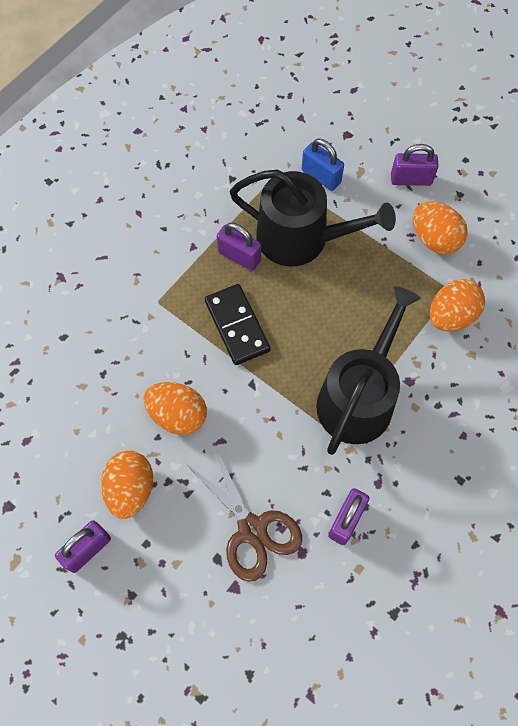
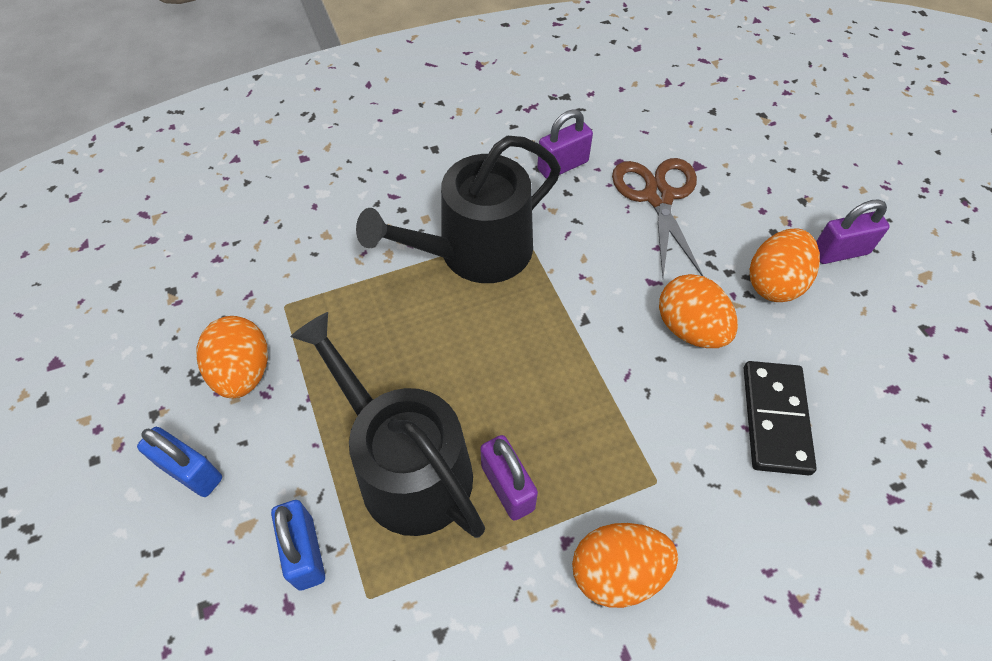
camera: 150 degrees left, 10 degrees down
black domino [204,284,271,365] -> black domino moved to [744,361,817,475]
purple padlock [391,144,439,186] -> blue padlock [137,427,222,497]
orange egg [430,279,485,332] -> orange egg moved to [572,523,678,608]

